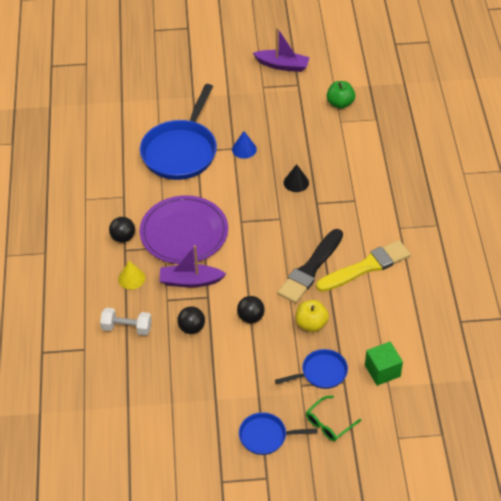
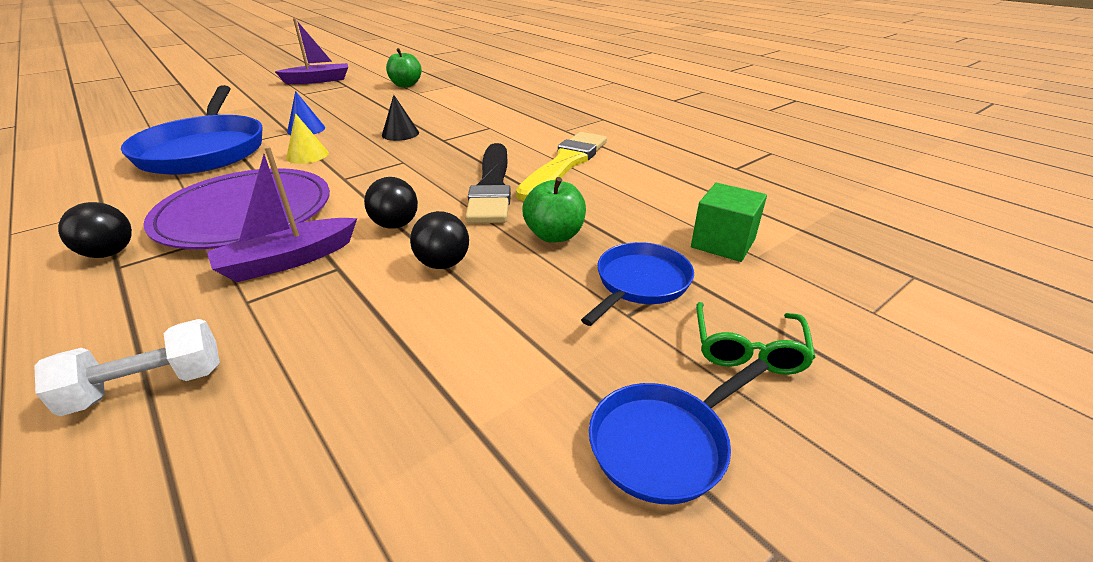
camera: 35 degrees left, 15 degrees down
yellow cone [118,261,145,289] -> yellow cone moved to [286,113,329,164]
black ball [177,306,205,334] -> black ball moved to [364,177,418,229]
yellow apple [296,300,329,332] -> green apple [522,177,586,243]

